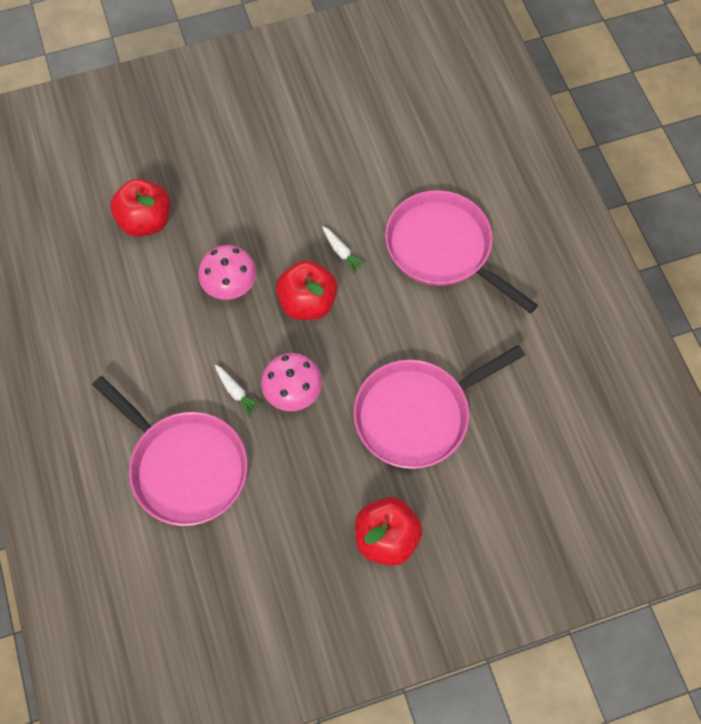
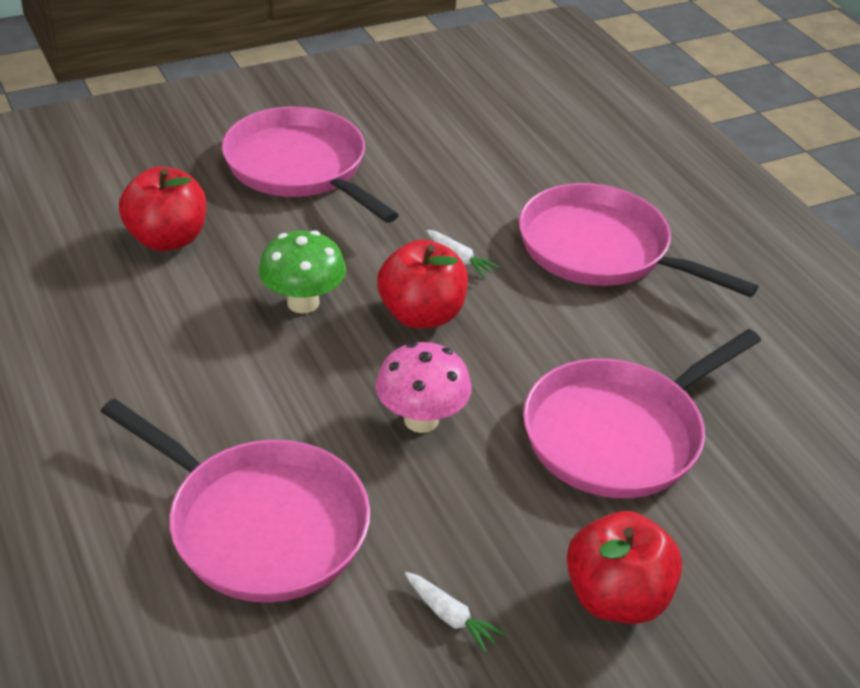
camera: 10 degrees left, 25 degrees down
pink mushroom [198,245,257,300] -> green mushroom [259,230,346,314]
white carrot [215,365,262,417] -> white carrot moved to [405,572,505,653]
none -> pink pan [222,107,399,223]

